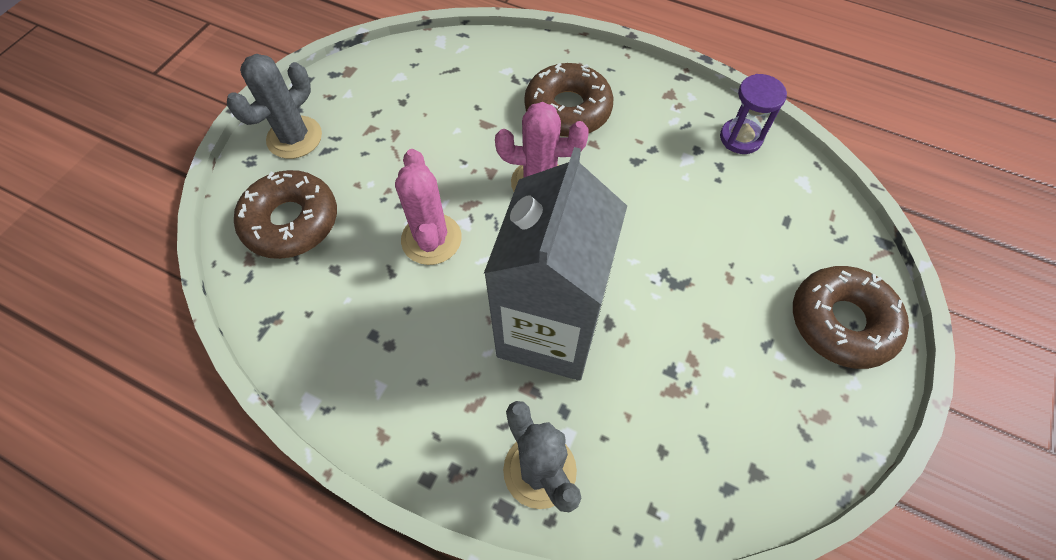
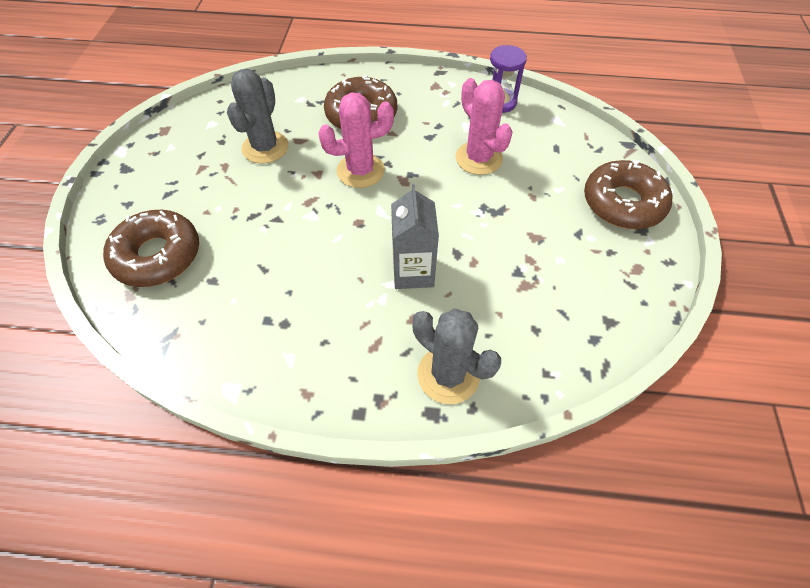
camera: 20 degrees left, 5 degrees down
grey cactus [227,54,322,159] -> grey cactus moved to [227,69,289,164]
pink cactus [395,149,462,265] -> pink cactus moved to [455,78,513,175]
grey carton [484,147,627,381] -> grey carton [391,184,439,289], size x0.54

